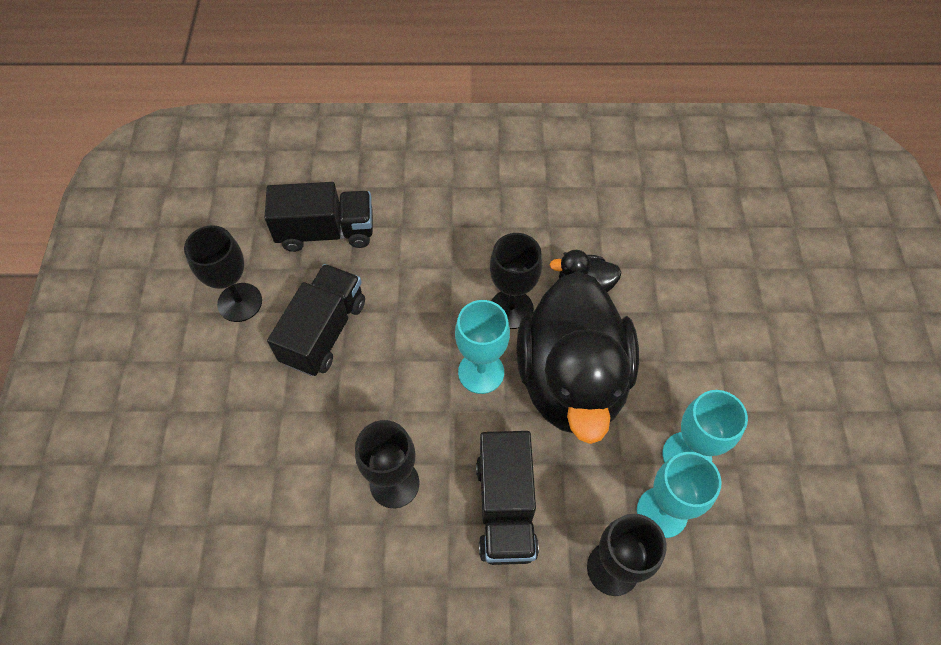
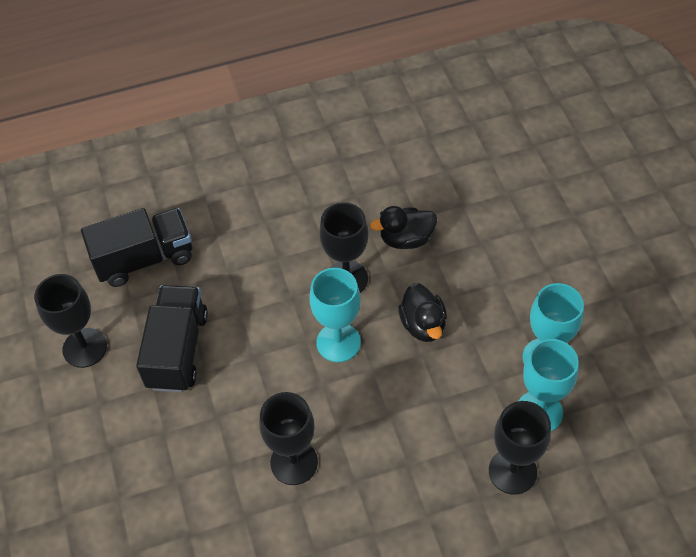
camera: 15 degrees left, 5 degrees down
black truck [476,431,539,565] -> none
black duck [516,271,639,444] -> black duck [398,283,447,342], size x0.42

